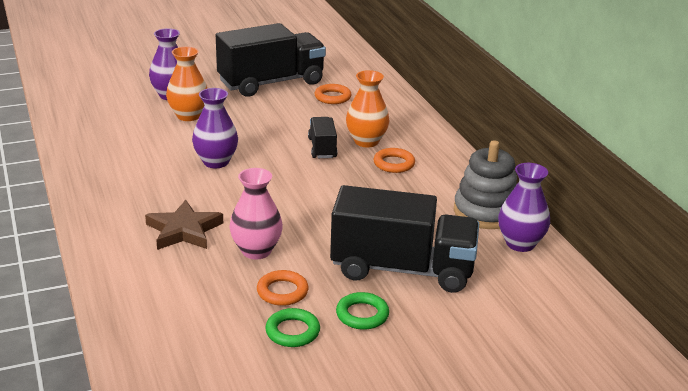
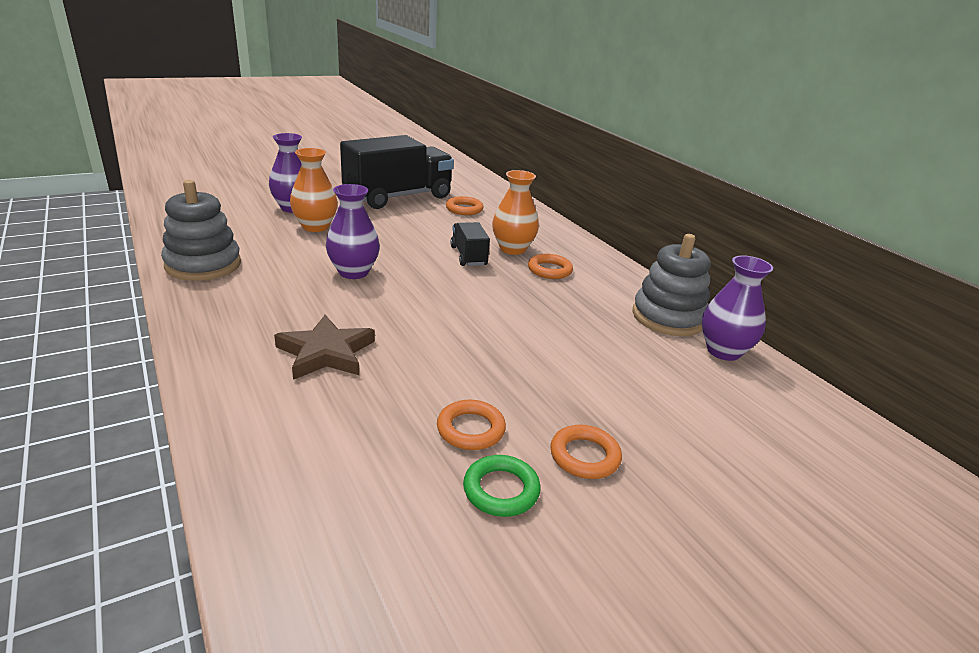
camera: 10 degrees left, 0 degrees up
pink vase [229,168,283,259] -> none
black truck [330,185,479,293] -> none
green ring [336,292,389,330] -> orange ring [550,425,622,479]
none -> grey stacking toy [161,180,241,281]

